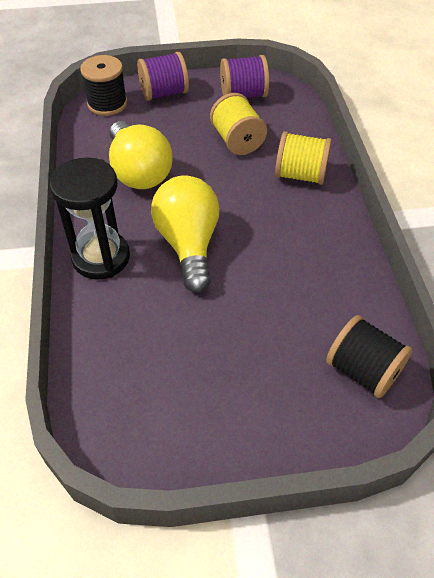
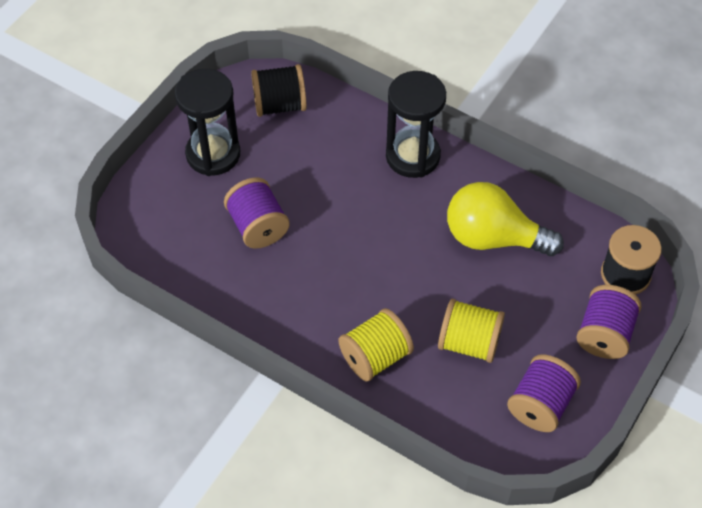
camera: 130 degrees right, 5 degrees up
yellow light bulb [151,175,220,293] -> none
black spool [326,315,412,398] -> black spool moved to [251,64,307,117]
none -> black hourglass [175,69,240,176]
none -> purple spool [224,178,290,249]

